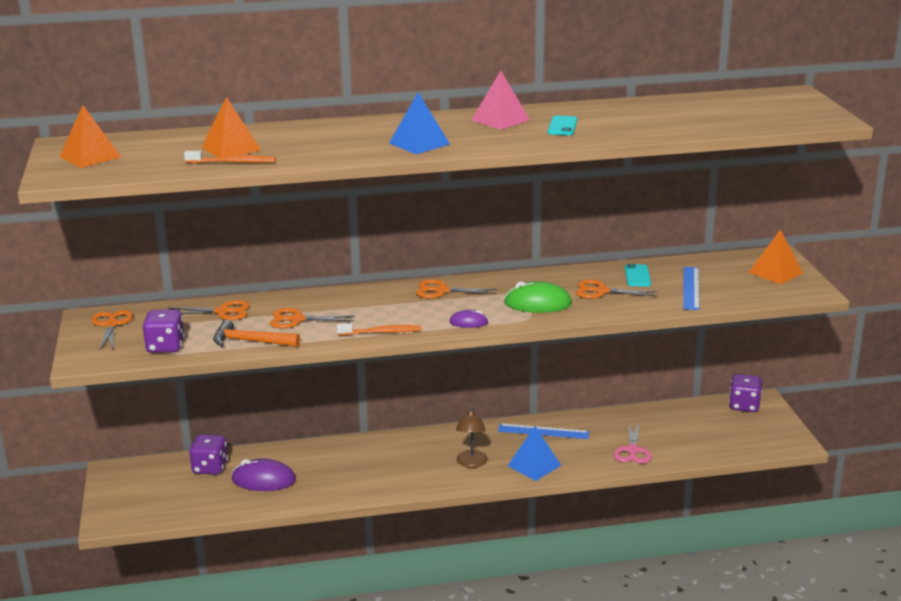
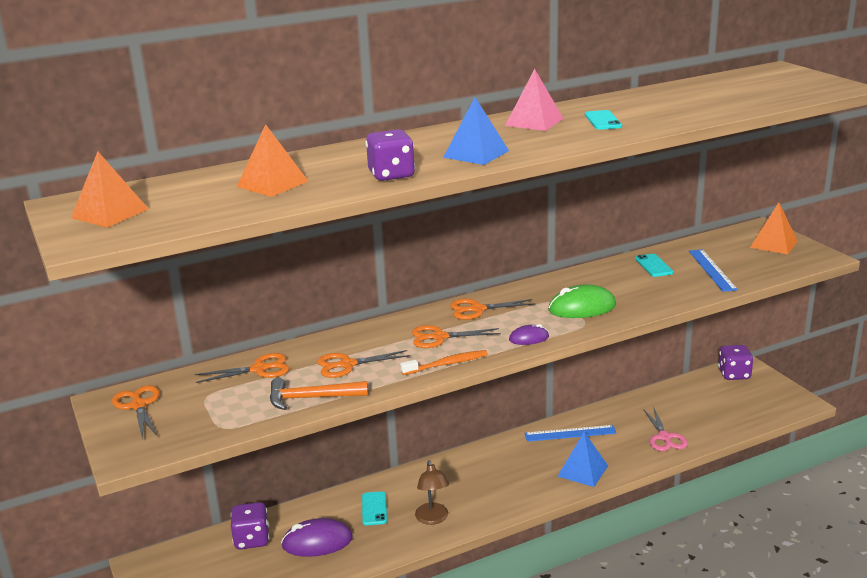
camera: 15 degrees left, 0 degrees up
purple dice [143,310,185,353] -> purple dice moved to [366,129,415,181]
orange toothbrush [184,151,276,163] -> none
brown lamp [456,407,487,468] -> brown lamp moved to [415,460,449,525]
orange scissors [576,279,658,299] -> orange scissors moved to [412,325,501,348]
none -> turquoise phone [362,491,387,525]

